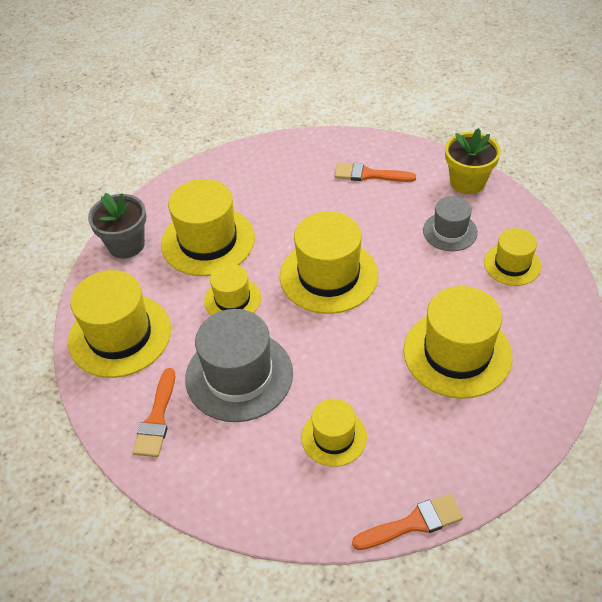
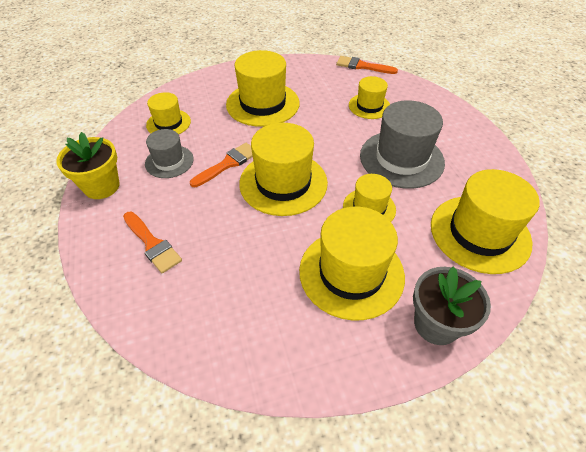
camera: 145 degrees left, 0 degrees up
orange brush [133,368,175,457] -> orange brush moved to [190,143,253,187]

